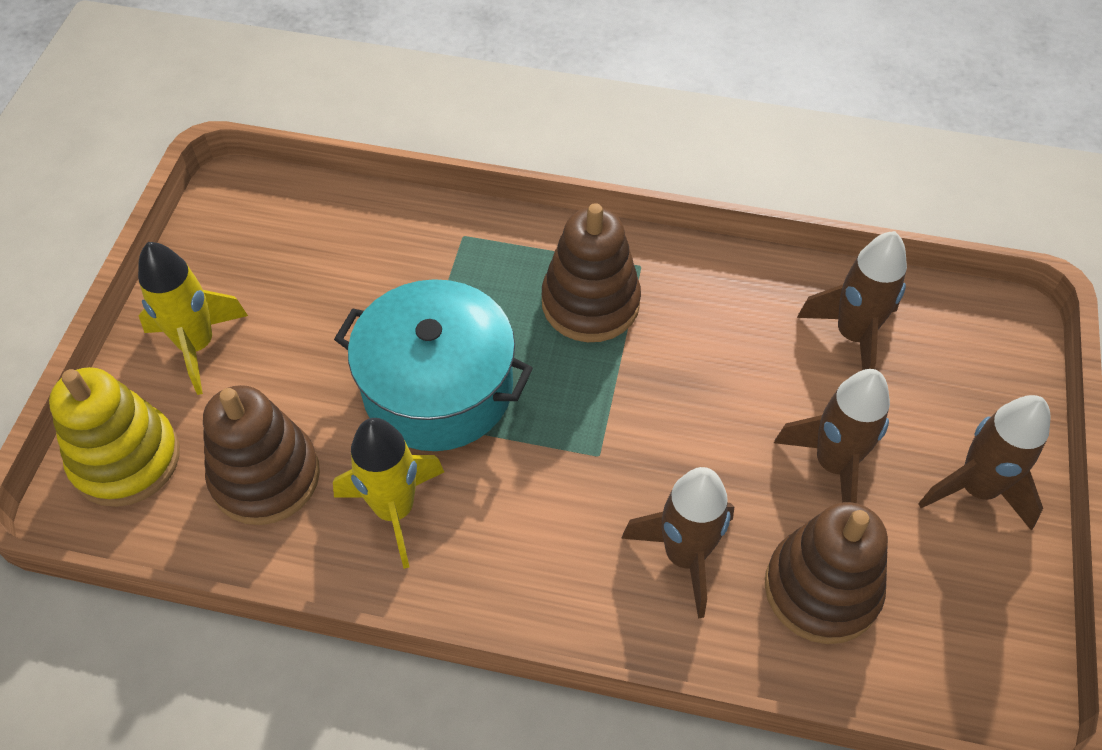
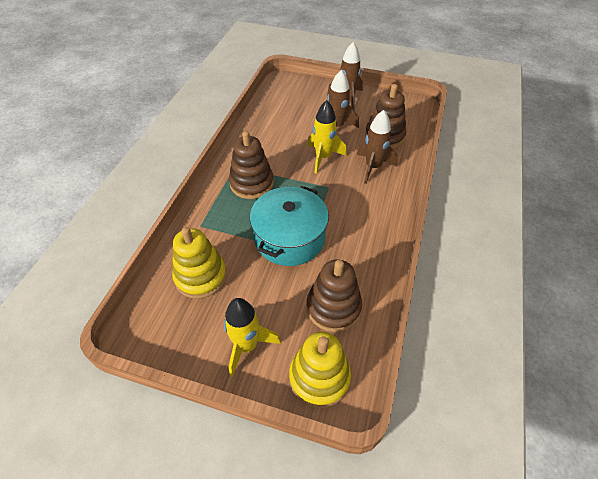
camera: 85 degrees left, 5 degrees down
yellow rocket [333,418,444,569] -> yellow rocket moved to [307,100,347,174]
brown rocket [797,231,907,370] -> none
none -> yellow stacking toy [172,227,227,299]

